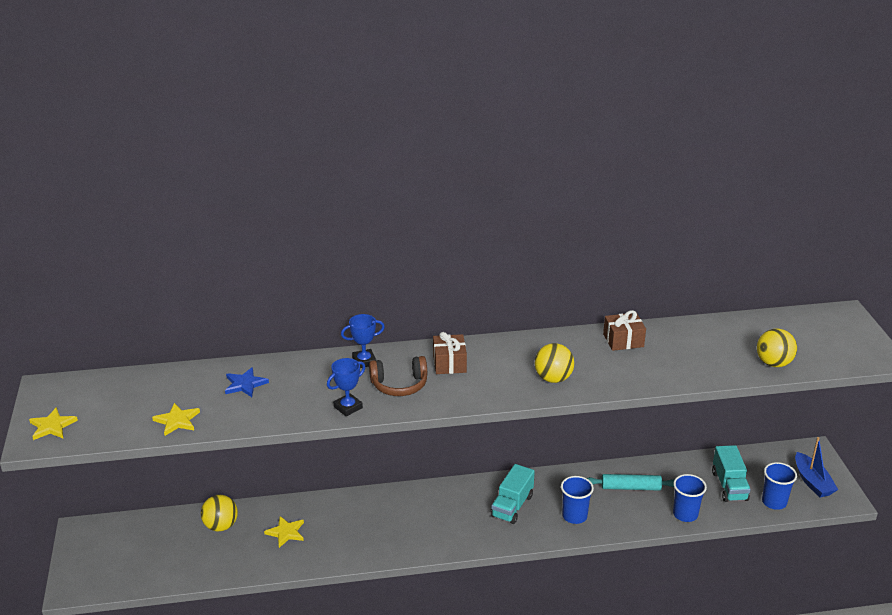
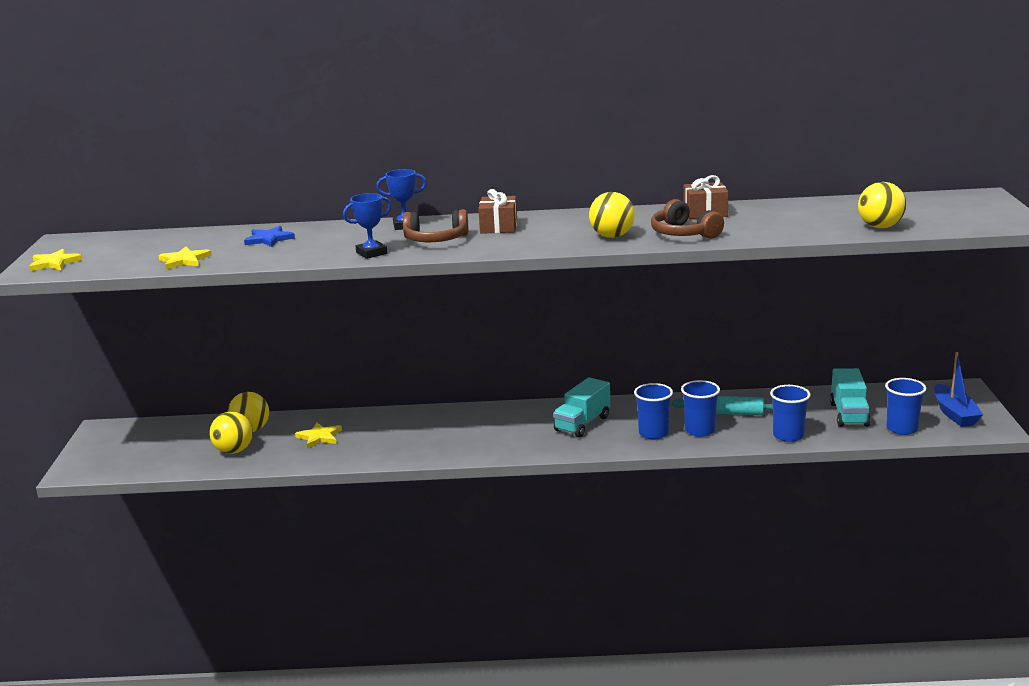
camera: 10 degrees right, 10 degrees down
none -> yellow ball [210,412,253,454]
none -> brown headphones [651,199,724,239]
none -> blue cup [681,380,720,437]

